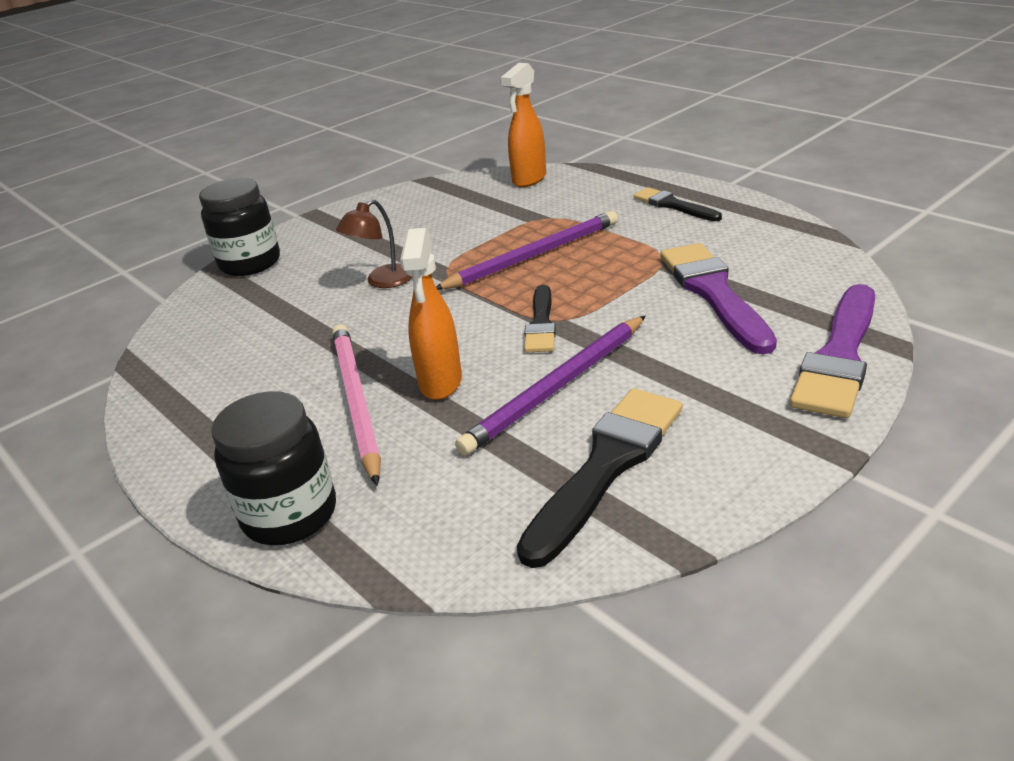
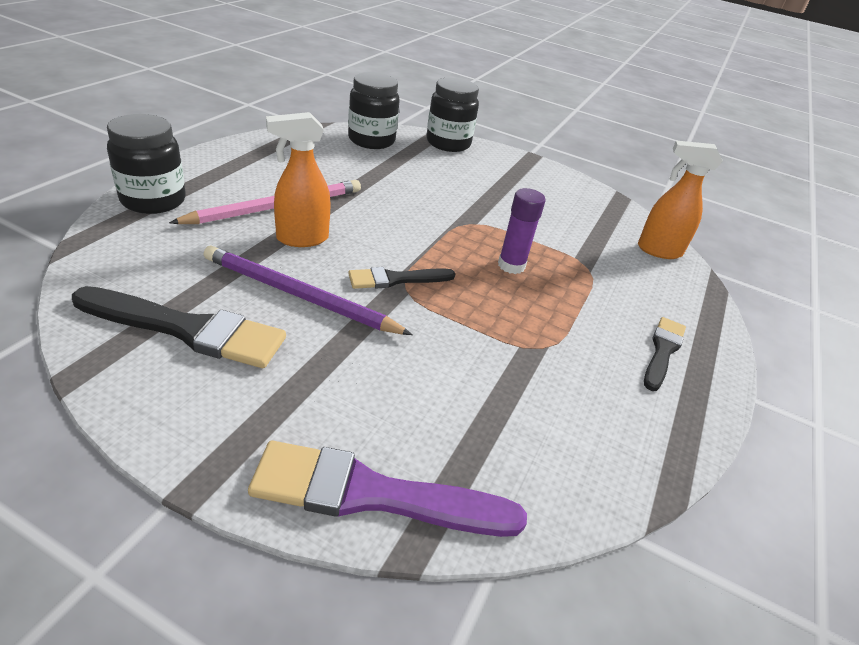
camera: 60 degrees right, 5 degrees up
brown lamp [336,199,412,288] -> none
purple pencil [436,211,618,290] -> purple glue stick [498,188,545,274]
purple brush [660,243,777,354] -> none
none -> black jar [348,72,400,149]

